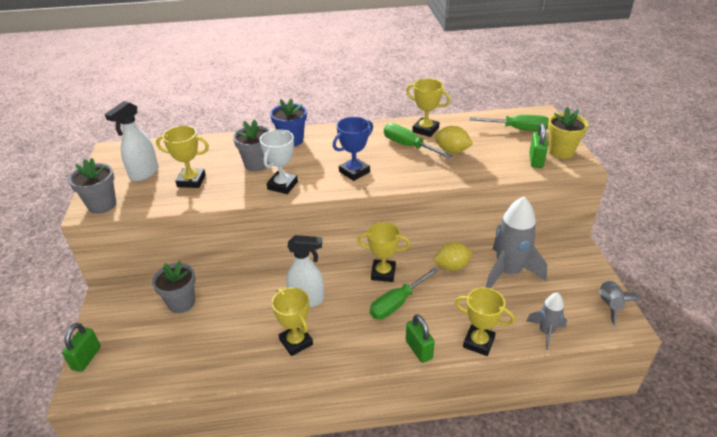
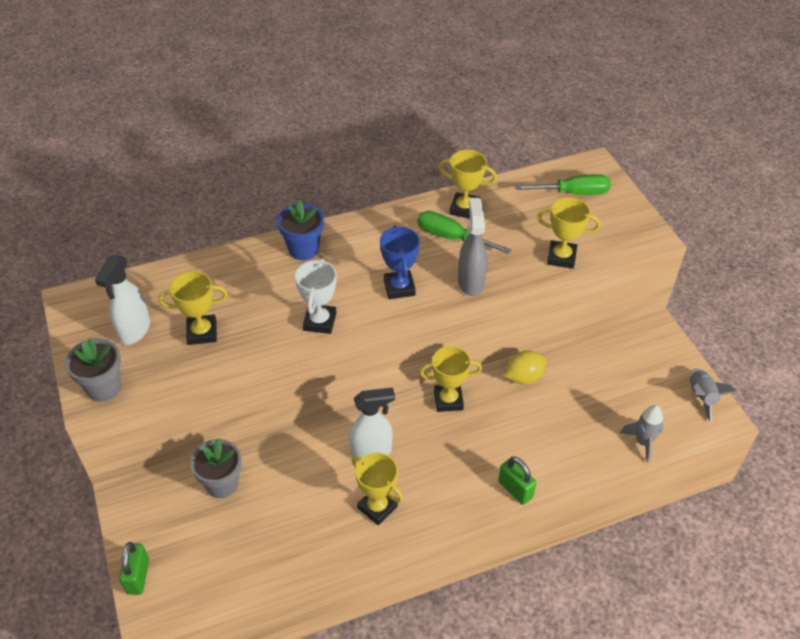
camera: 15 degrees left, 10 degrees up
grey flower pot [233,119,271,171] -> none
blue trophy [333,117,373,181] -> blue trophy turned 45 degrees counterclockwise [380,225,420,299]
green screwdriver [370,268,438,319] -> none
yellow lemon [435,126,473,154] -> none
yellow trophy [455,287,515,356] -> yellow trophy moved to [537,197,600,269]
grey rocket [485,197,547,288] -> none
green padlock [529,123,548,168] -> none
yellow flower pot [548,107,588,159] -> none
none -> grey spray bottle [458,198,487,296]

